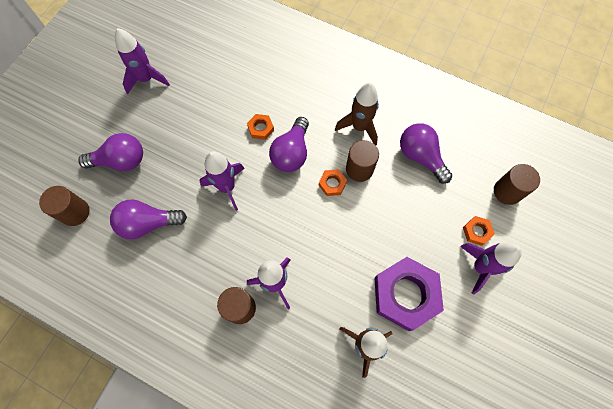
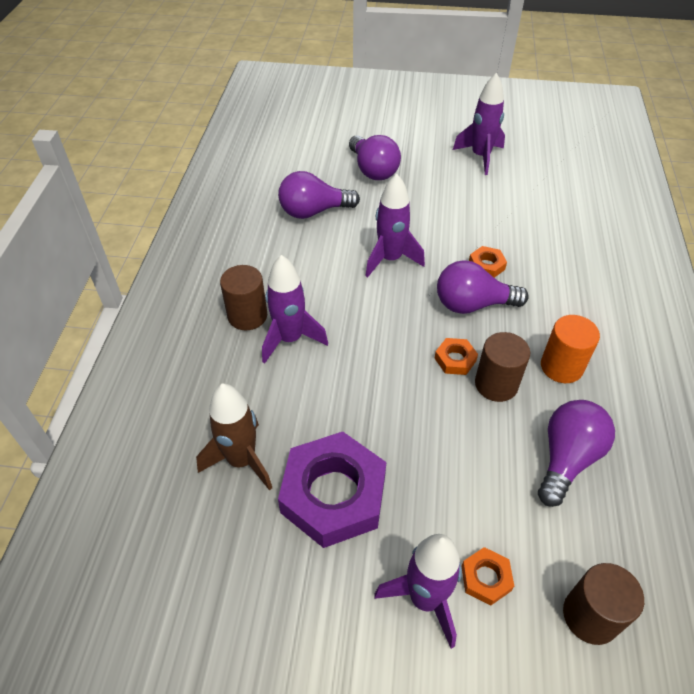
camera: 70 degrees right, 20 degrees down
brown cylinder [39,186,89,226] -> none
purple light bulb [110,199,187,239] -> purple light bulb turned 75 degrees counterclockwise [278,171,360,219]
brown rocket [335,83,379,145] -> orange cylinder [541,315,600,383]

